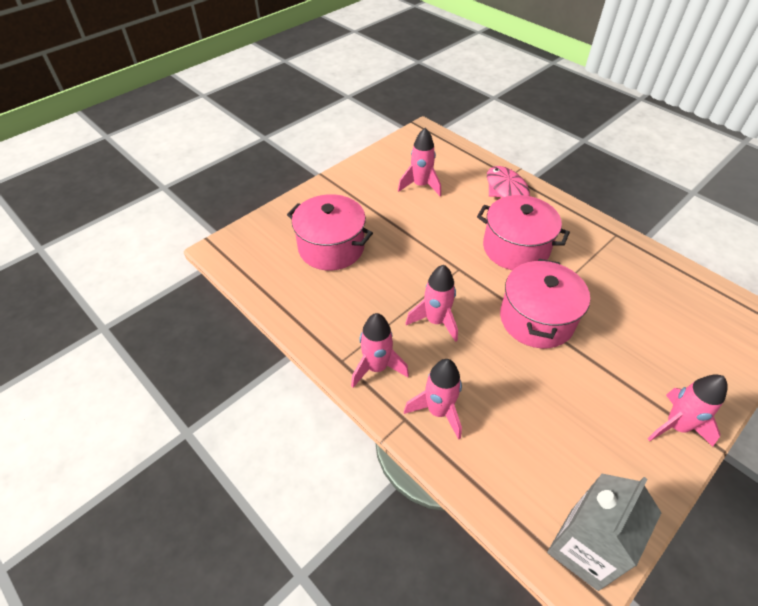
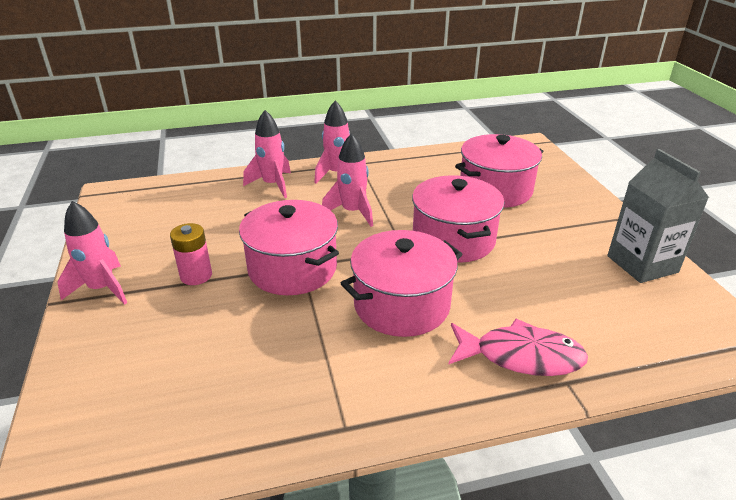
camera: 120 degrees right, 15 degrees down
pink rocket [398,128,441,196] -> none
grey carton [547,473,662,591] -> grey carton moved to [607,149,709,283]
none -> pink battery [170,223,212,285]
none -> pink pot [412,175,504,263]

